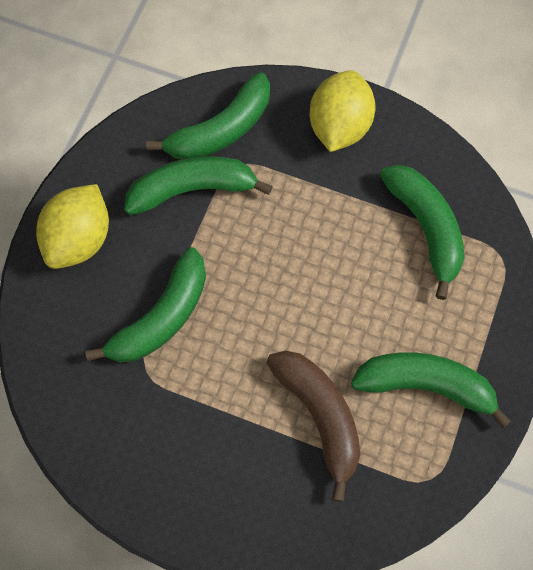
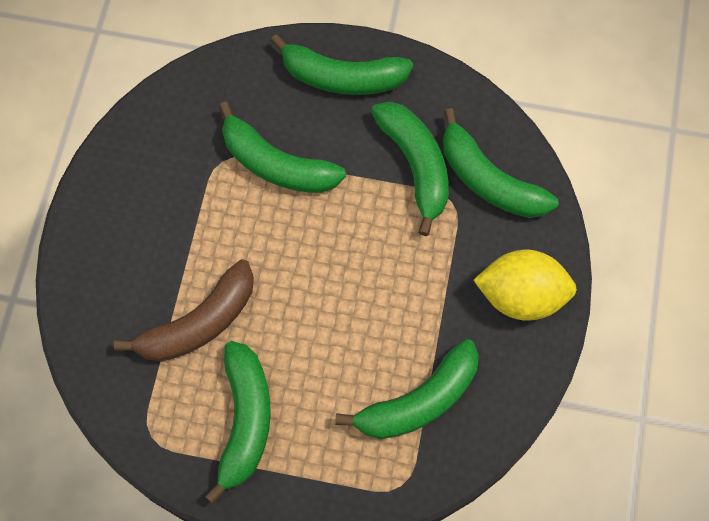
camera: 80 degrees right, 0 degrees up
yellow lemon [36,184,109,269] -> green banana [270,34,413,95]

